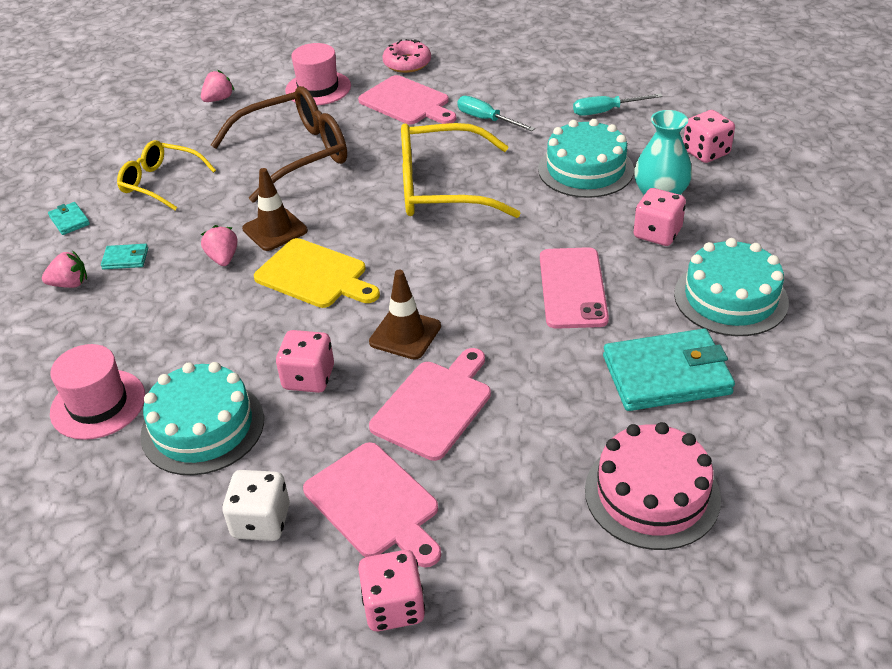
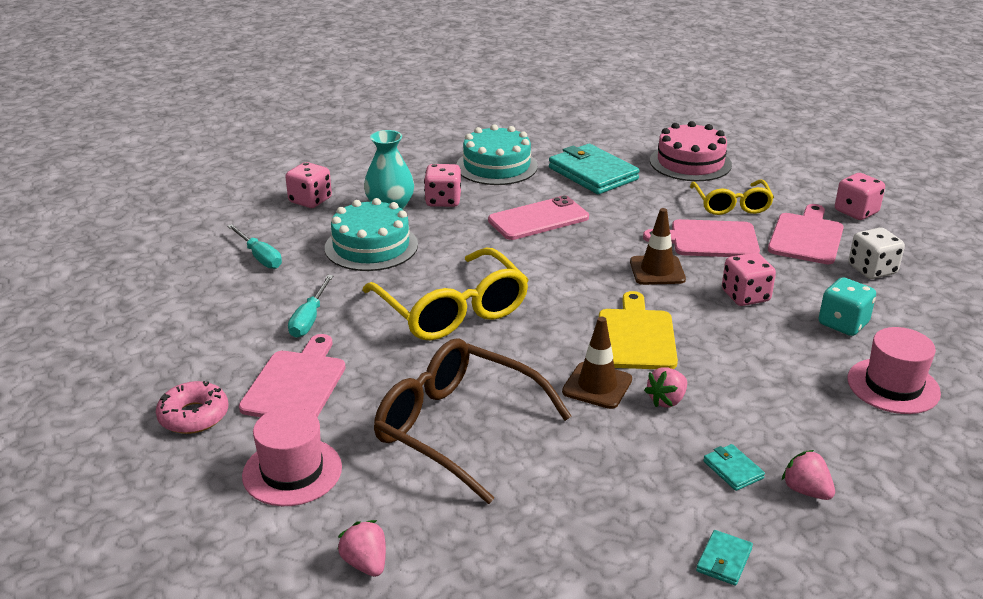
camera: 120 degrees left, 10 degrees down
yellow glasses [117,140,216,210] -> yellow glasses moved to [690,180,774,215]
turquoise cake [140,362,264,475] -> turquoise dice [819,277,876,336]
pink strawberry [201,70,235,102] -> pink strawberry turned 45 degrees clockwise [337,520,386,577]

